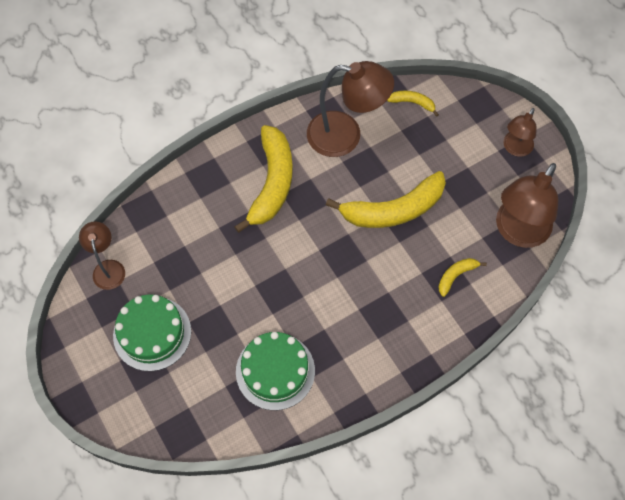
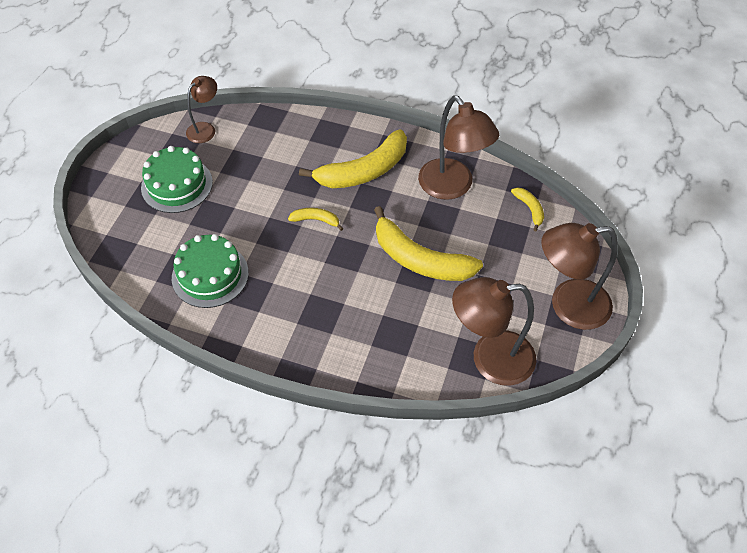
camera: 50 degrees right, 10 degrees down
yellow banana [438,258,487,297] -> yellow banana moved to [288,208,343,231]
brown lamp [504,108,537,157] -> brown lamp [542,223,618,330], size x1.78

